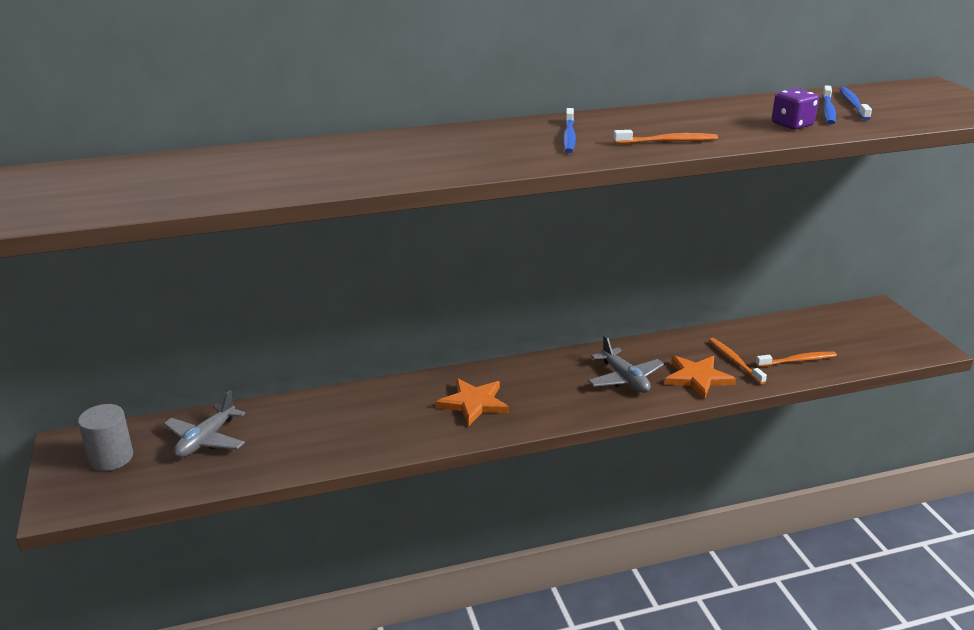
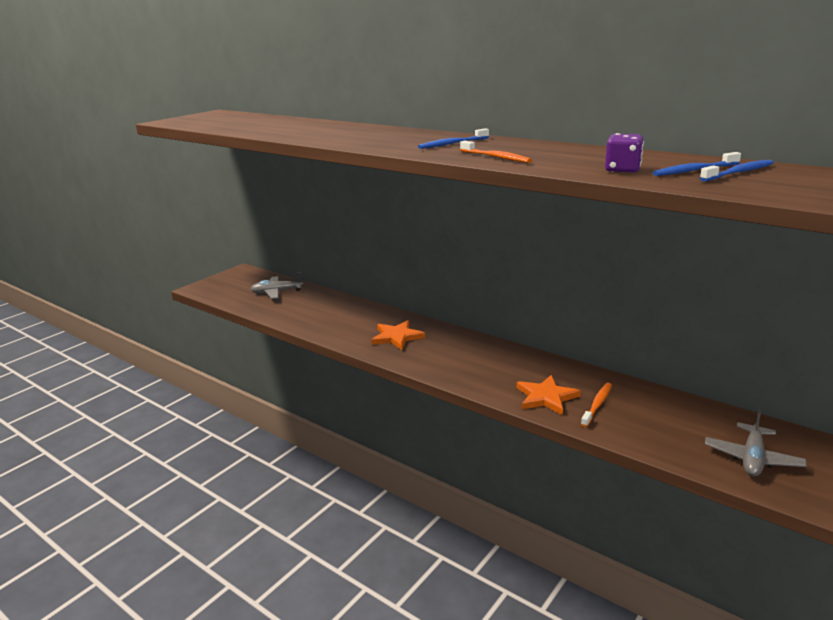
camera: 55 degrees right, 5 degrees down
grey cylinder [78,404,133,471] -> none
grey plane [588,335,664,393] -> grey plane moved to [705,409,807,476]
orange toothbrush [756,352,837,367] -> none

